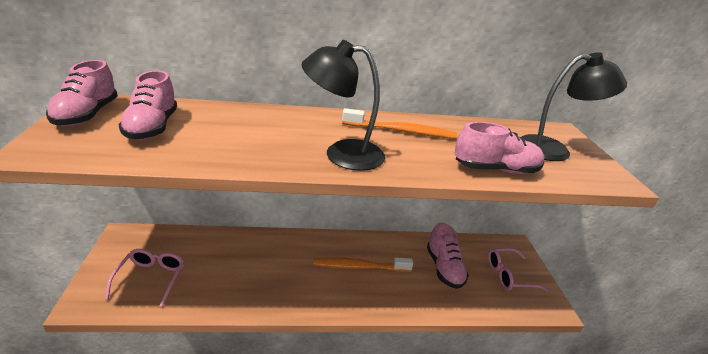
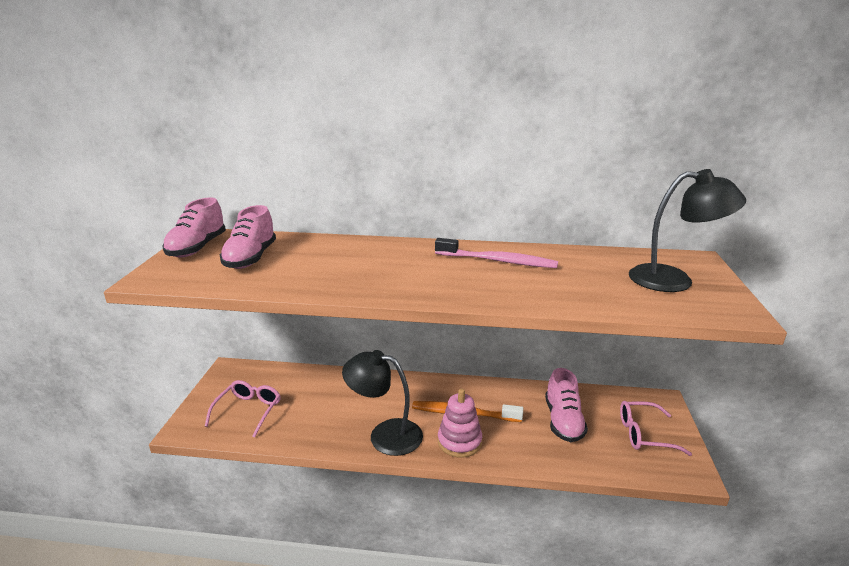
camera: 15 degrees right, 5 degrees down
black lamp [301,40,385,171] -> black lamp moved to [342,350,423,456]
orange toothbrush [342,108,457,139] -> pink toothbrush [435,238,558,268]
pink shoe [455,122,545,174] -> none
none -> pink stacking toy [438,389,482,458]

